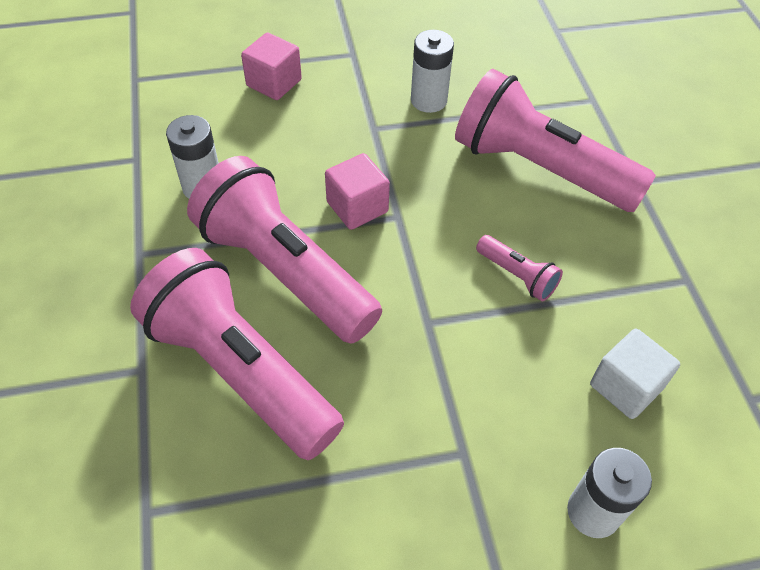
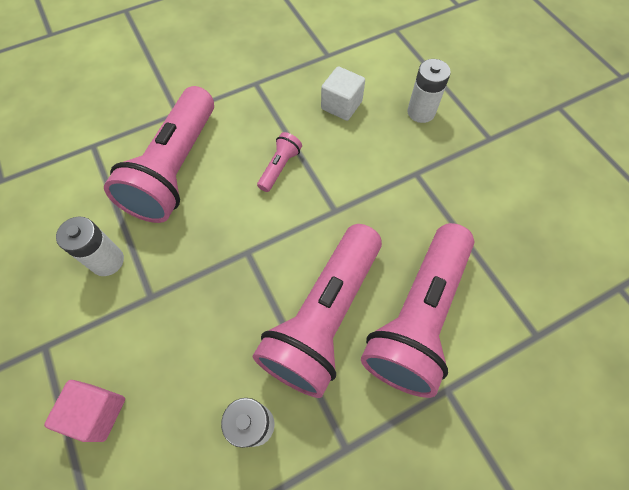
camera: 105 degrees left, 10 degrees up
pink cube [325,153,390,230] -> none

